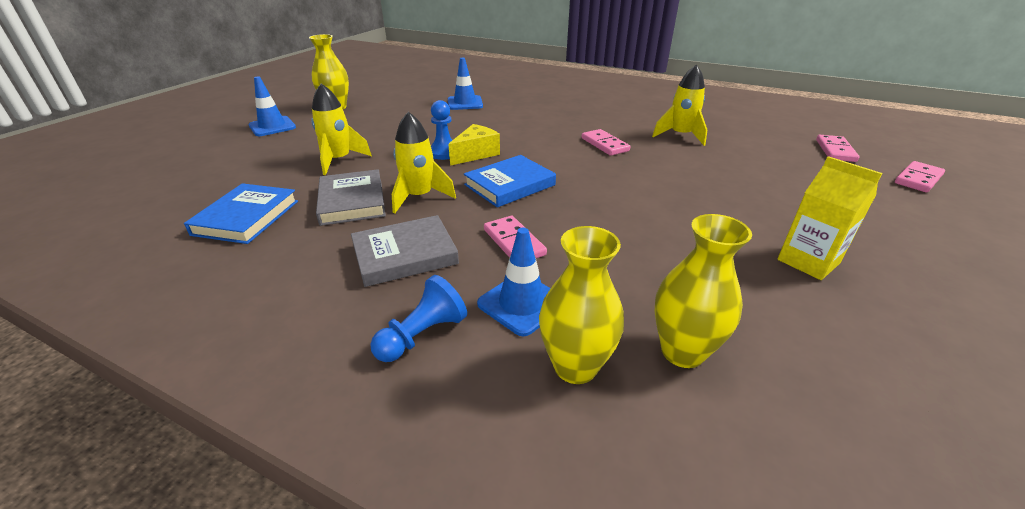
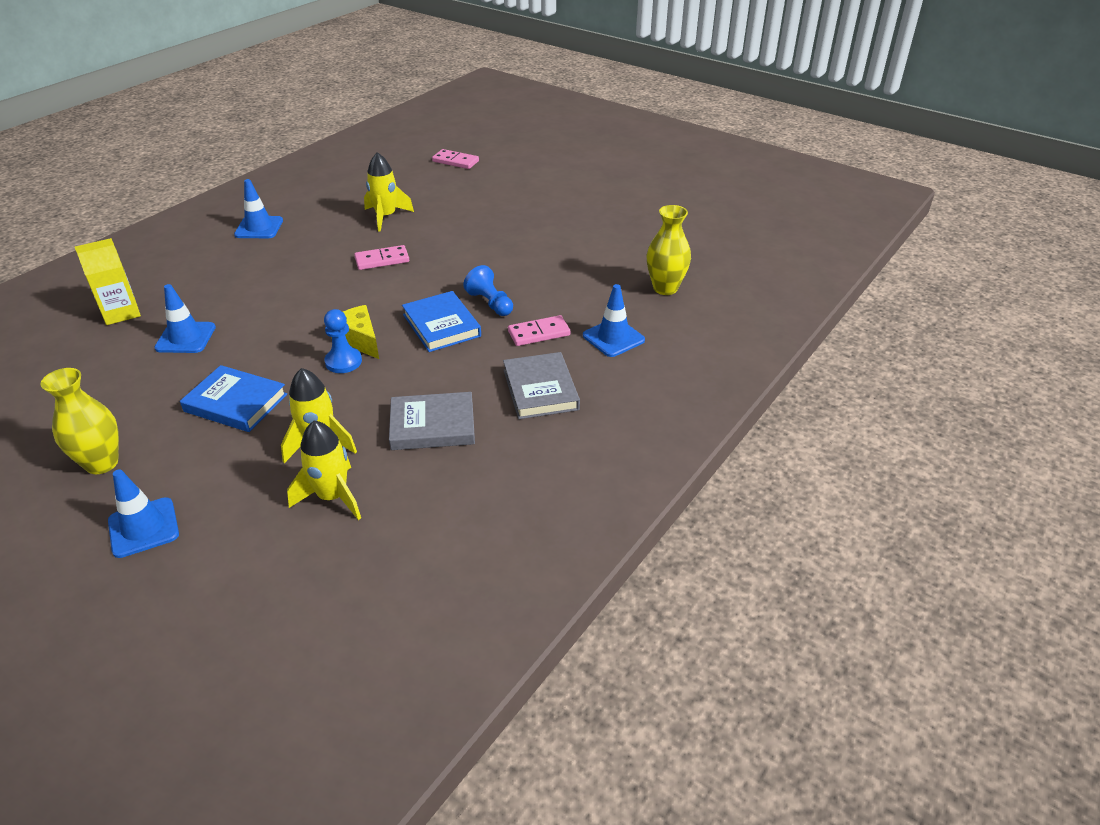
camera: 80 degrees left, 5 degrees up
blue book [184,183,298,244] -> blue book moved to [180,365,287,432]
blue pawn [370,275,467,362] -> blue pawn moved to [463,265,513,316]
yellow rocket [392,112,456,214] -> yellow rocket moved to [287,421,361,520]
yellow vase [539,226,624,384] -> none
yellow carton [777,156,882,280] -> yellow carton moved to [75,238,141,325]
pink domino [895,161,945,193] -> none
none -> blue traffic cone [234,179,283,238]

